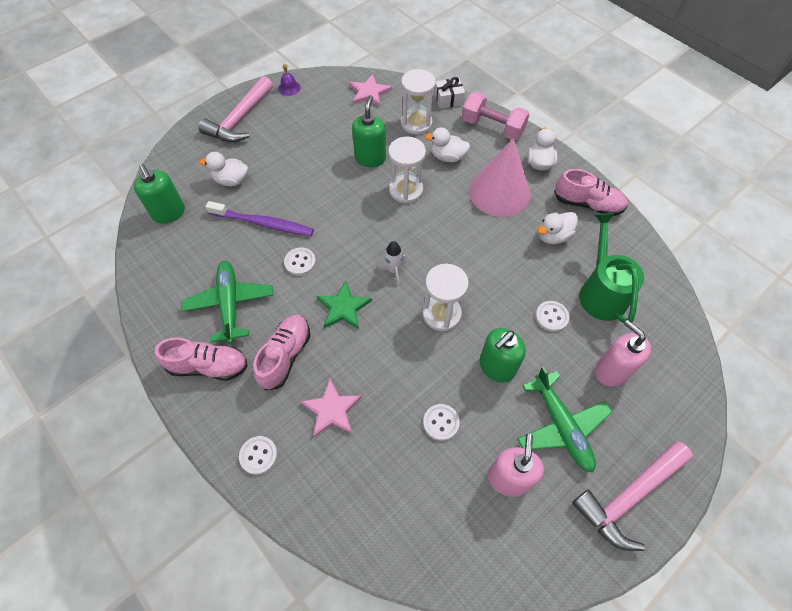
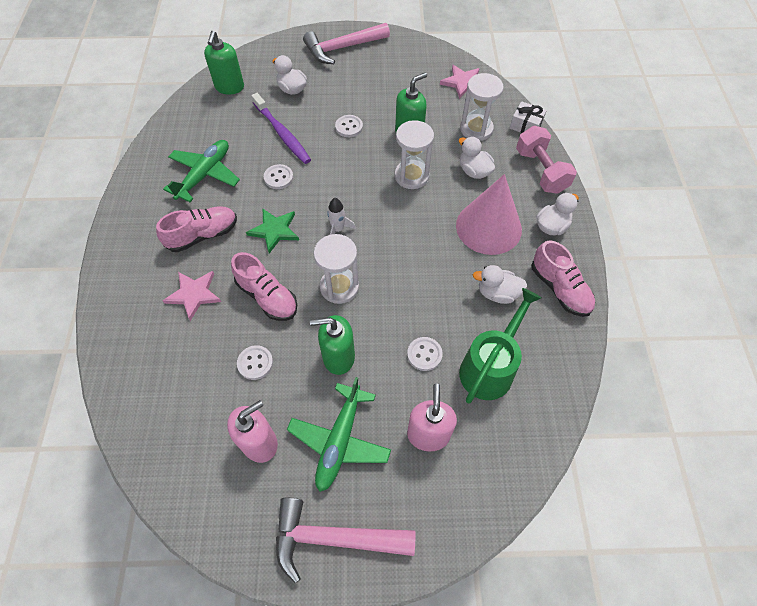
camera: 40 degrees right, 0 degrees up
pink shoe [155,337,248,380] -> pink shoe moved to [231,252,297,321]
white button [239,436,277,475] -> white button moved to [335,115,363,137]
purple bell [278,63,301,96] -> none

